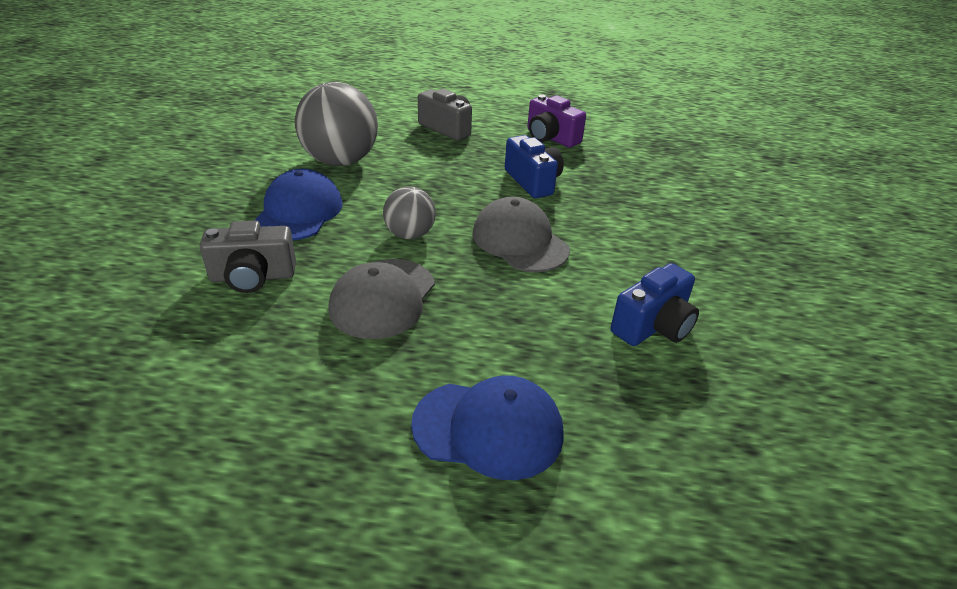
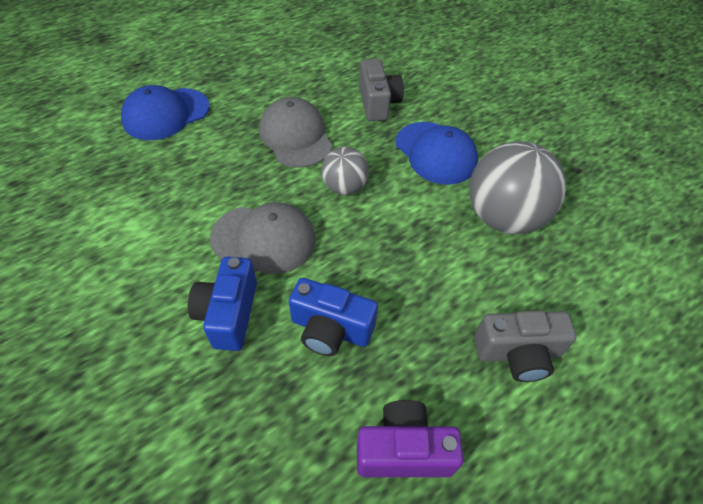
camera: 135 degrees right, 15 degrees up
grey camera [200,221,296,293] -> grey camera turned 135 degrees clockwise [359,59,404,121]
blue camera [611,263,699,346] -> blue camera moved to [188,257,257,351]

